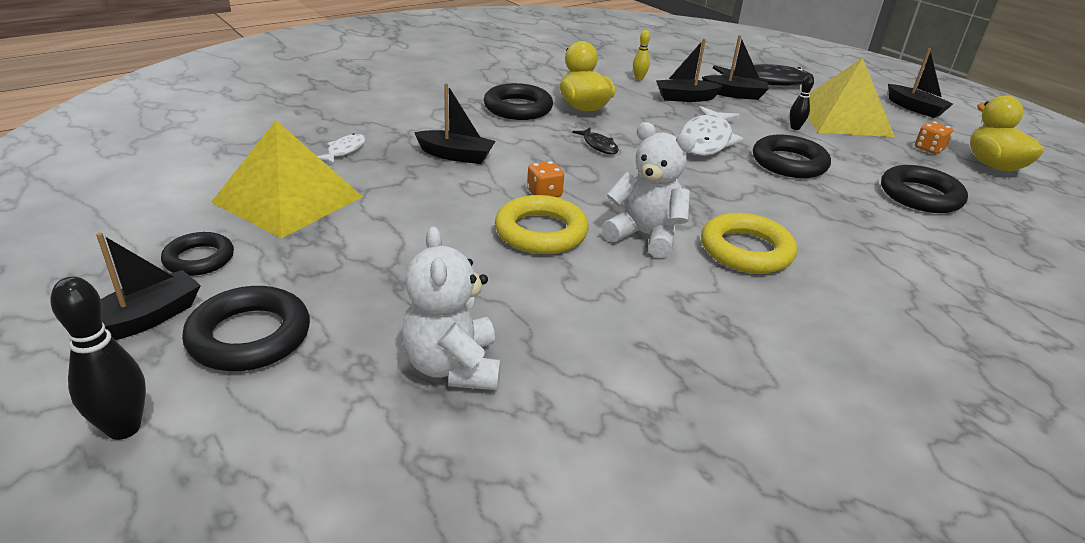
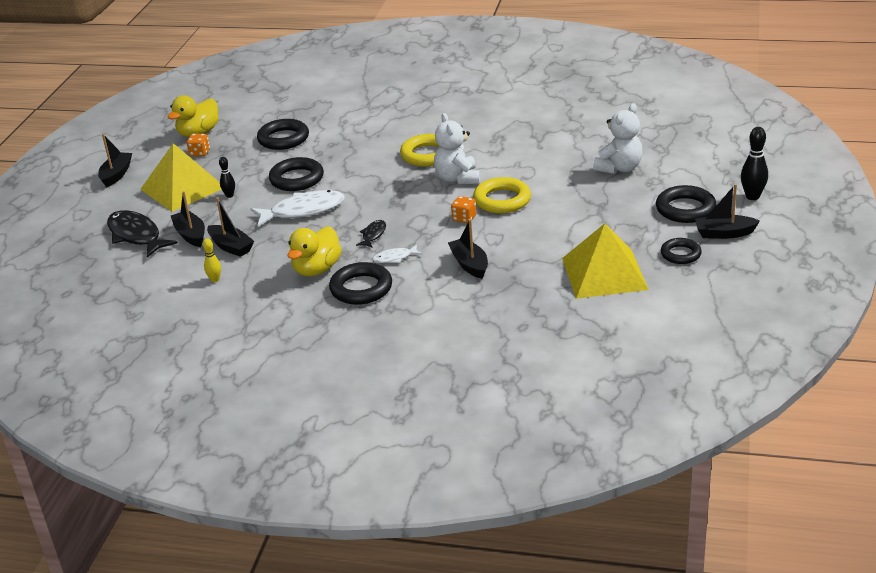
camera: 125 degrees left, 0 degrees up
white fish [317,133,366,164] -> white fish moved to [372,245,422,263]

